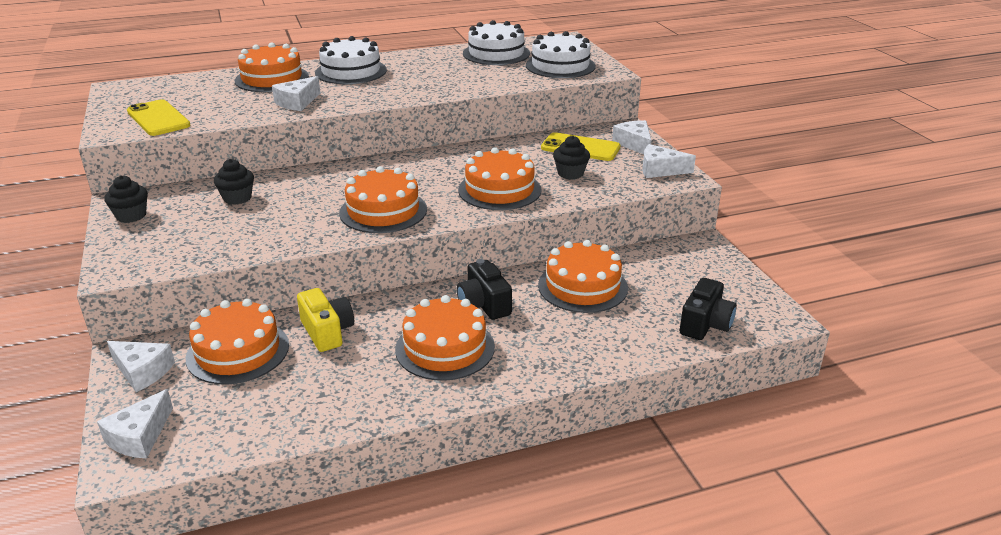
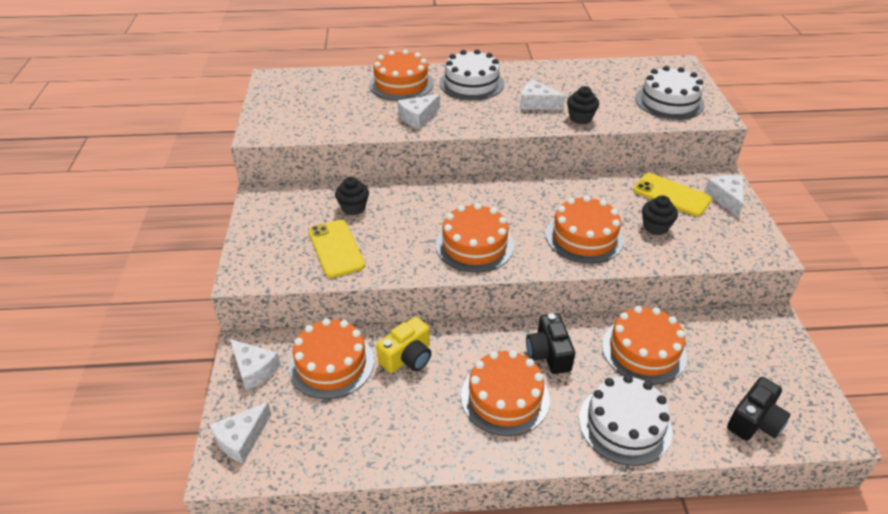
camera: 15 degrees right, 10 degrees up
black cupcake [104,175,148,223] -> black cupcake moved to [567,86,599,124]
yellow phone [127,99,191,136] -> yellow phone moved to [309,220,365,278]
yellow camera [297,288,354,352] -> yellow camera turned 60 degrees clockwise [376,317,431,373]
white cake [463,20,530,65] -> white cake moved to [579,375,672,466]
white cheese [642,144,696,178] -> white cheese moved to [520,80,565,110]

